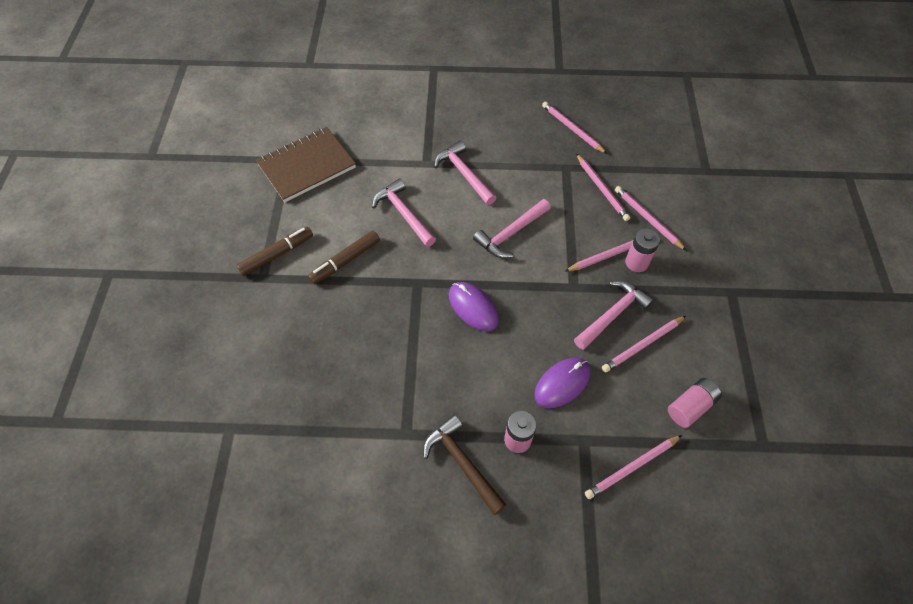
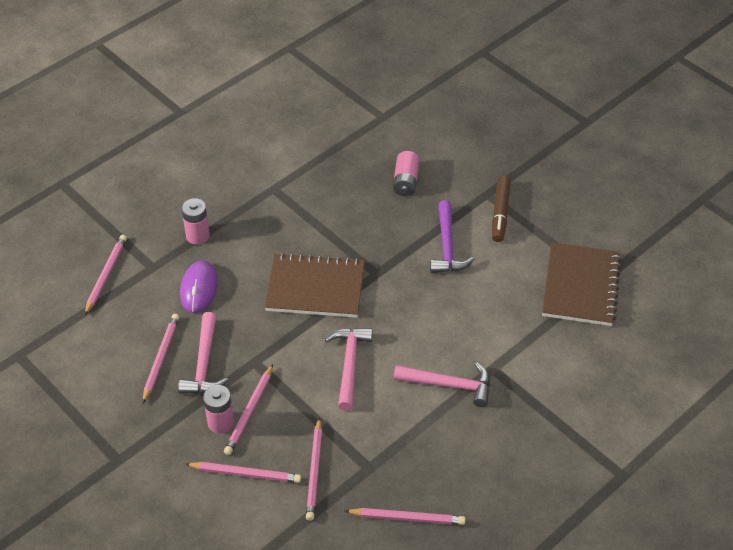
camera: 135 degrees right, 10 degrees down
brown marker [308,230,380,284] -> purple hammer [430,200,474,273]
pink hammer [372,178,436,247] -> none
brown hammer [423,415,507,515] -> none
purple mouse [449,282,499,331] -> brown notebook [265,252,365,318]
pink pencil [576,154,631,221] -> pink pencil turned 105 degrees counterclockwise [306,417,322,521]
pink battery [668,378,722,428] -> pink battery moved to [393,151,420,196]

